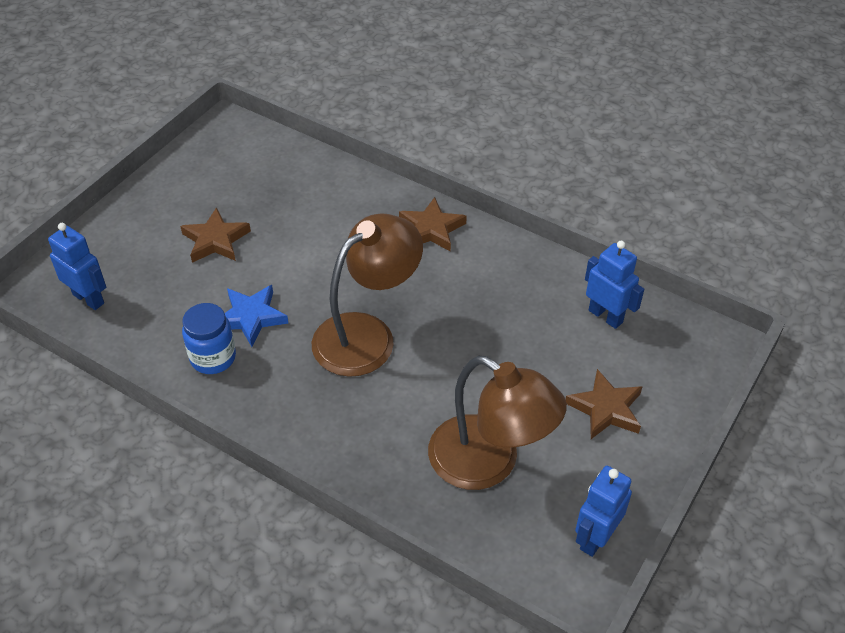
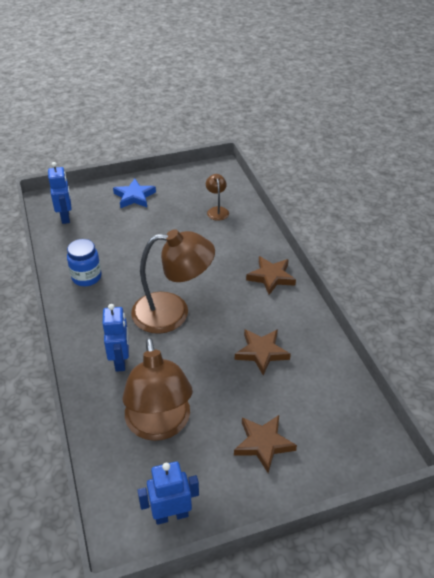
camera: 40 degrees right, 5 degrees down
brown star [180,207,251,263] -> brown star moved to [235,329,291,375]
blue star [225,285,288,347] -> blue star moved to [113,179,156,208]
blue robot [585,241,644,329] -> blue robot moved to [103,304,129,372]
none -> brown lamp [206,174,229,221]

